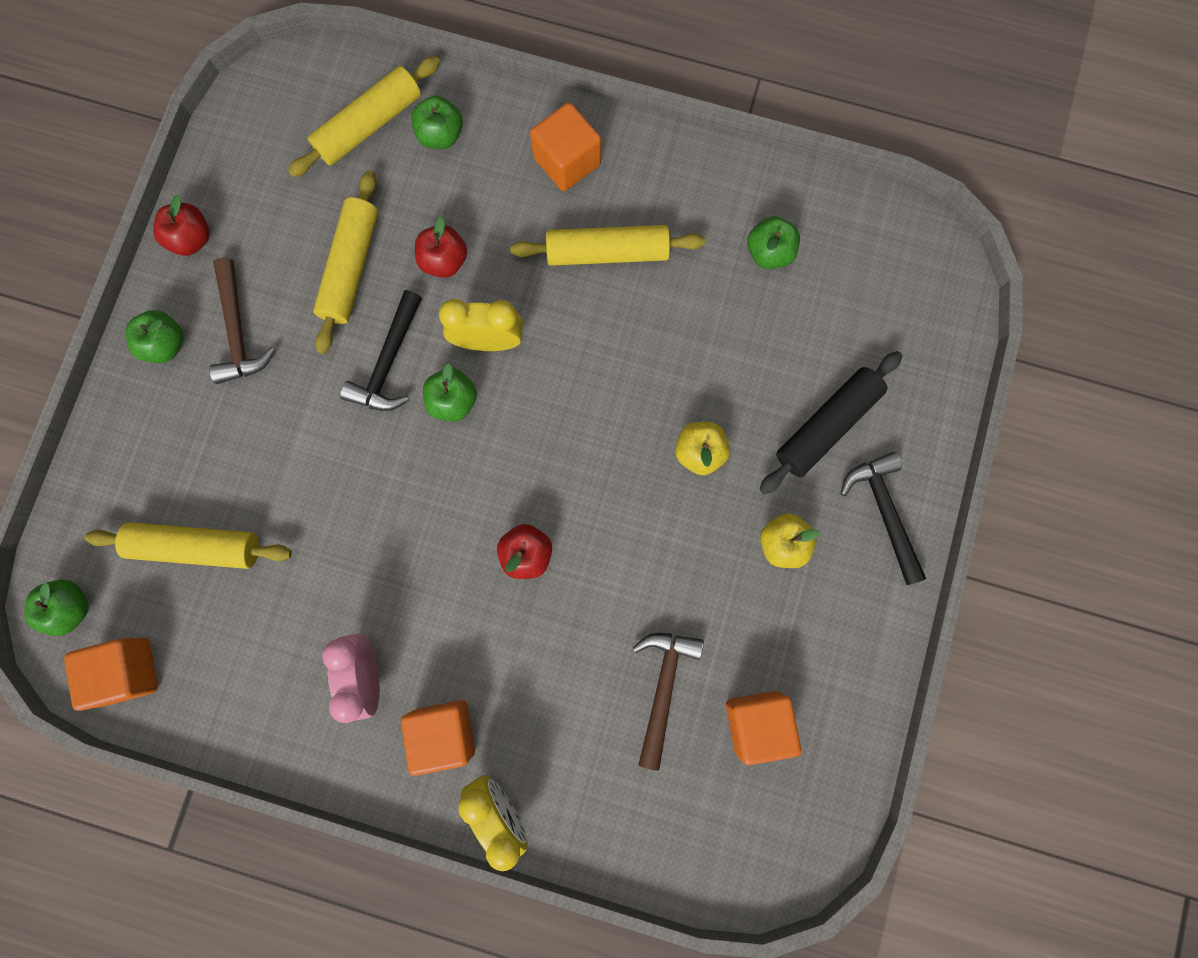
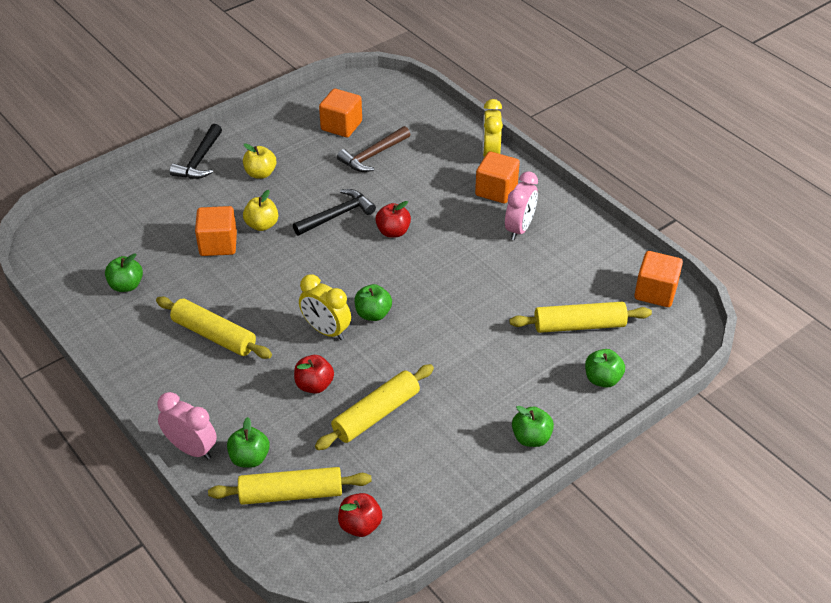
camera: 145 degrees left, 35 degrees down
green apple [24,579,89,636] -> green apple moved to [585,349,625,388]
yellow rolling pin [84,522,292,569] -> yellow rolling pin turned 45 degrees counterclockwise [509,302,652,333]
red apple [153,195,210,256] -> red apple moved to [338,493,382,537]
brown hammer [209,258,275,384] -> none
black hammer [340,290,422,411] -> black hammer moved to [293,189,376,235]
orange cube [530,103,601,191] -> orange cube moved to [195,206,237,256]
black rolling pin [760,351,902,494] -> none
none -> pink clock [157,392,217,460]

